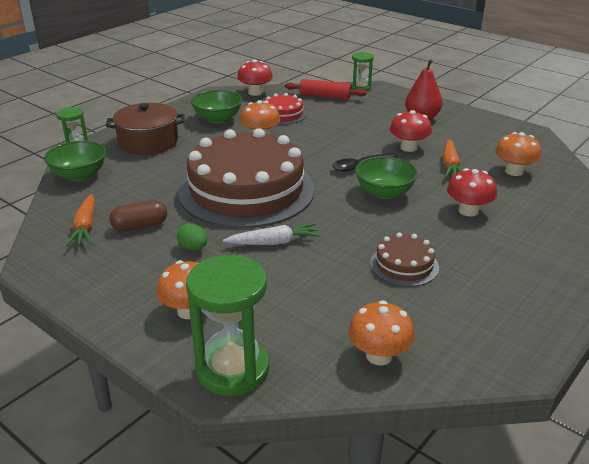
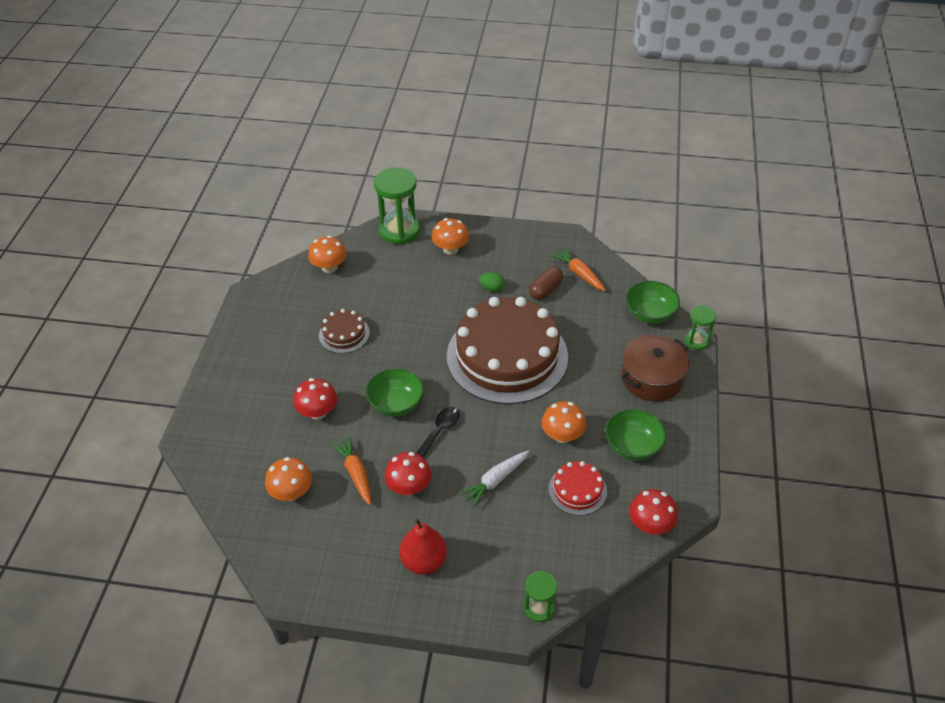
camera: 150 degrees right, 15 degrees up
white carrot [223,223,321,245] -> white carrot moved to [459,451,529,507]
red rolling pin [285,79,367,100] -> none

